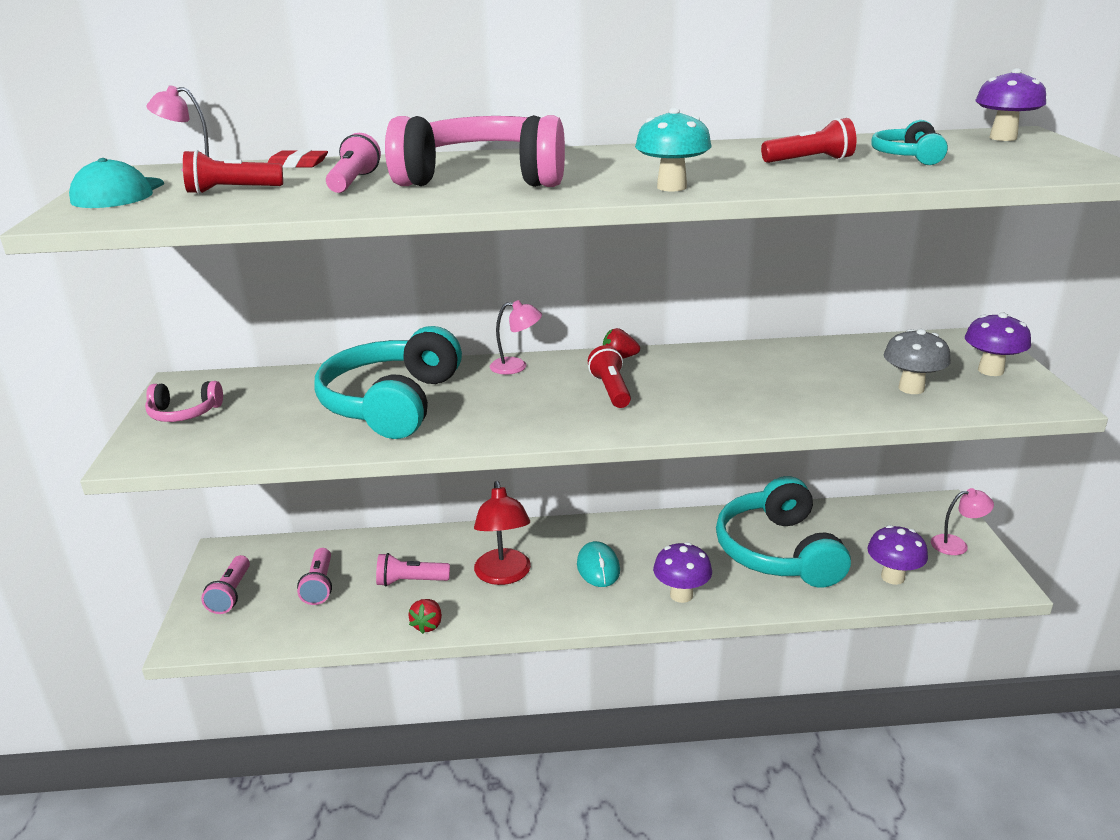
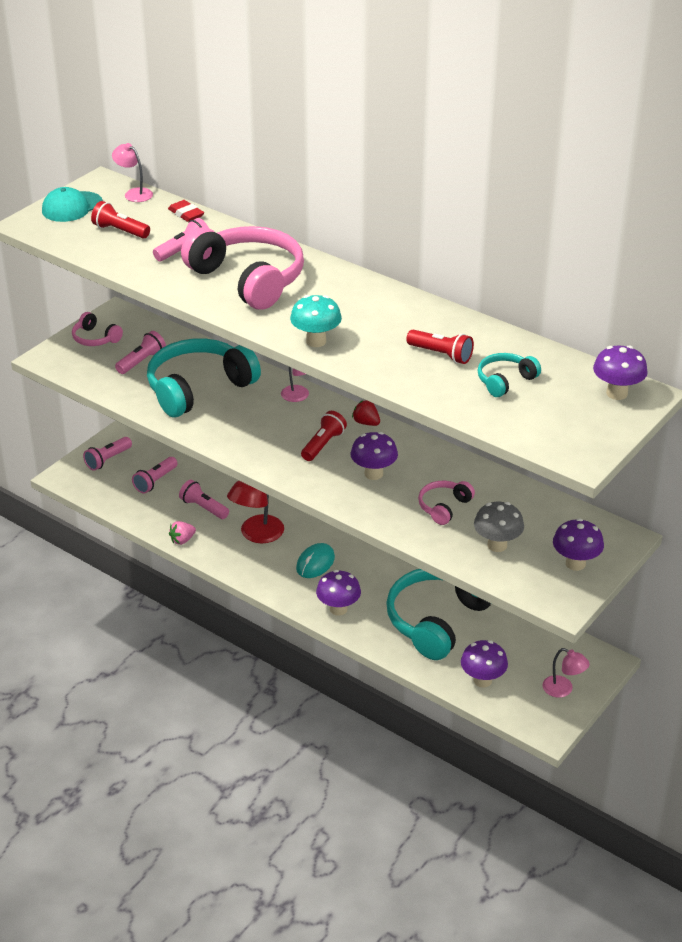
camera: 40 degrees right, 10 degrees up
red strawberry [408,599,442,634] -> pink strawberry [169,521,196,545]
none -> pink flashlight [115,331,166,374]
none -> purple mushroom [351,432,398,480]
none -> pink headphones [418,481,475,525]

